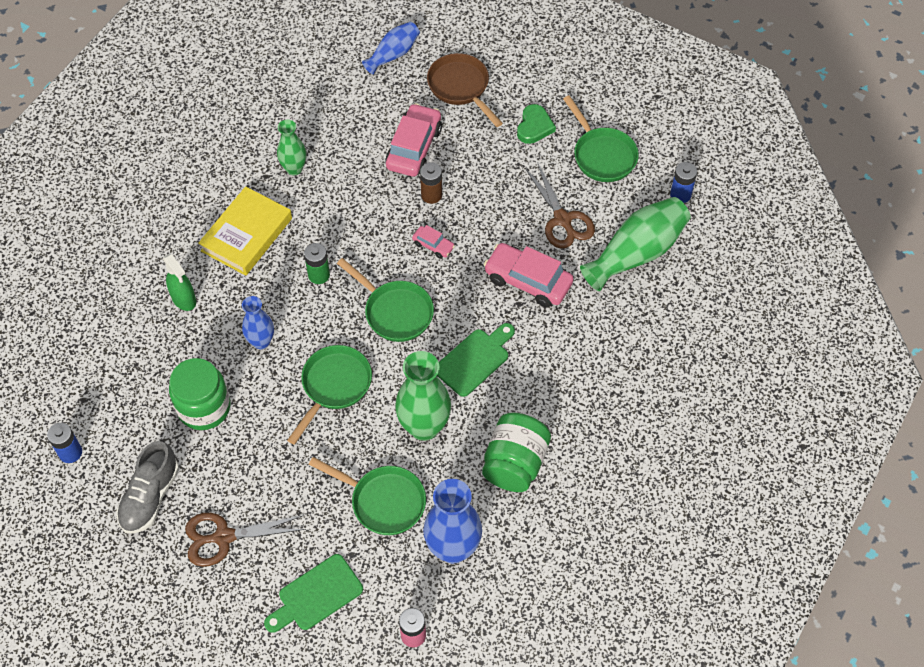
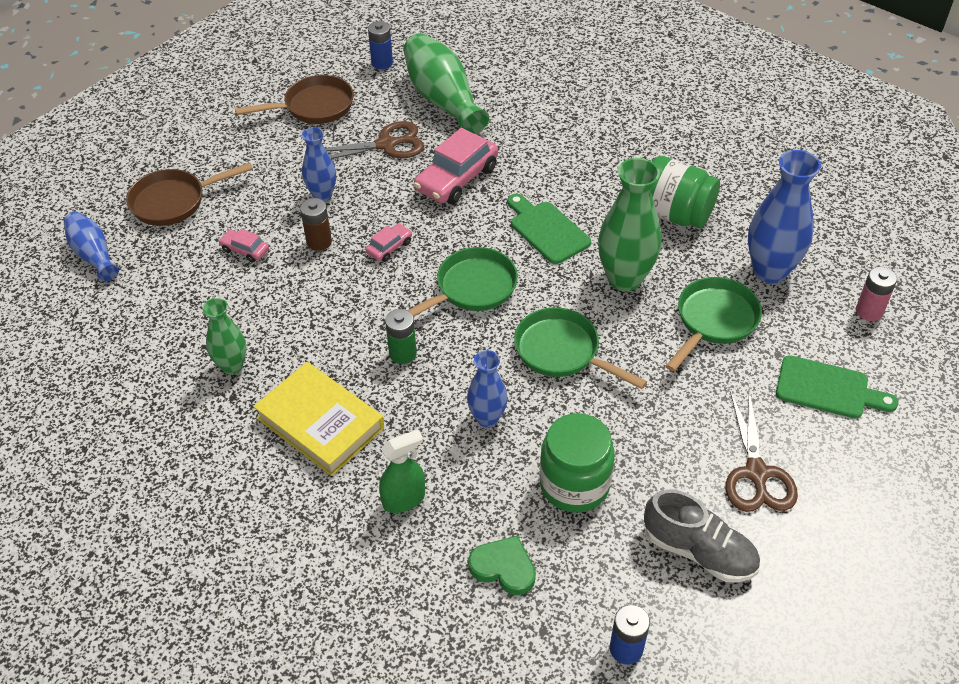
camera: 80 degrees left, 10 degrees down
green cutting board [264,554,363,633] -> green cutting board turned 45 degrees counterclockwise [776,355,899,419]
pink car [385,103,442,177] -> pink car [218,229,269,263], size x0.50
green heart [517,104,556,144] -> green heart moved to [468,536,536,595]
green pan [563,96,639,182] -> brown pan [235,75,354,124]
none -> blue vase [302,127,336,201]

